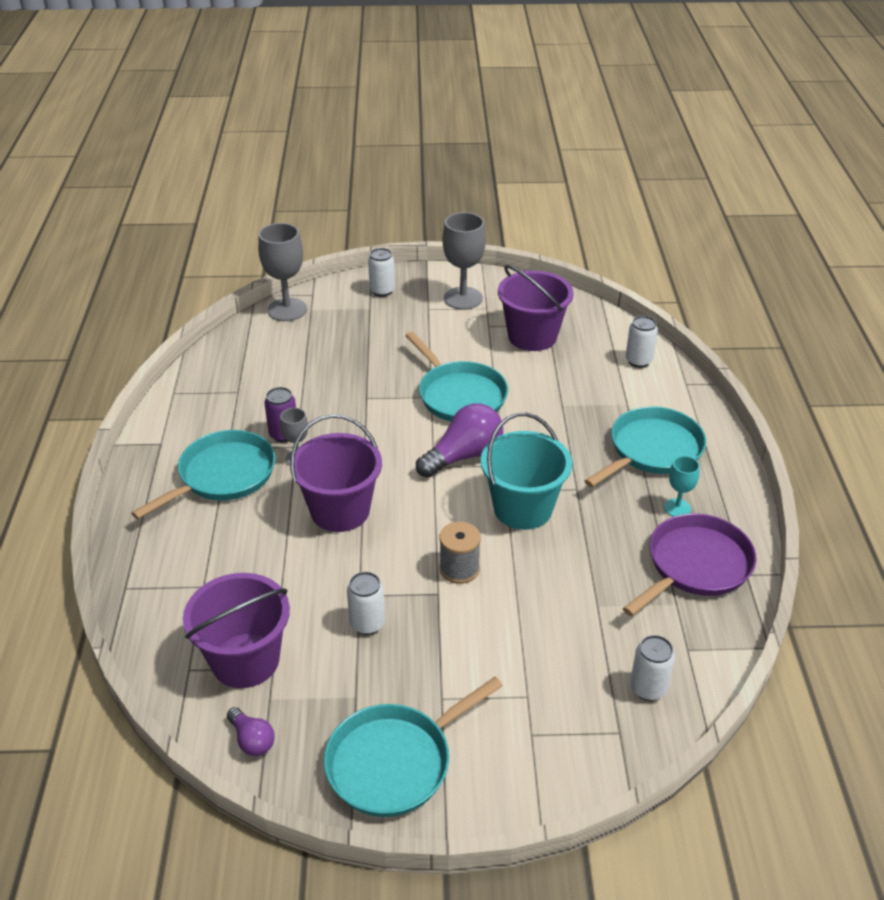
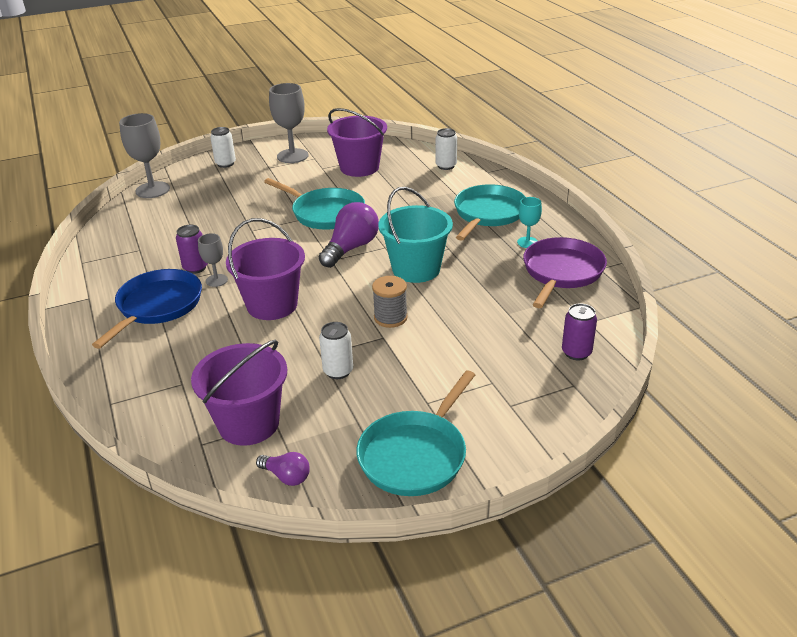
camera: 20 degrees left, 5 degrees down
turquoise pan [131,430,275,519] -> blue pan [92,269,202,349]
white can [630,635,675,701] -> purple can [562,303,597,360]

